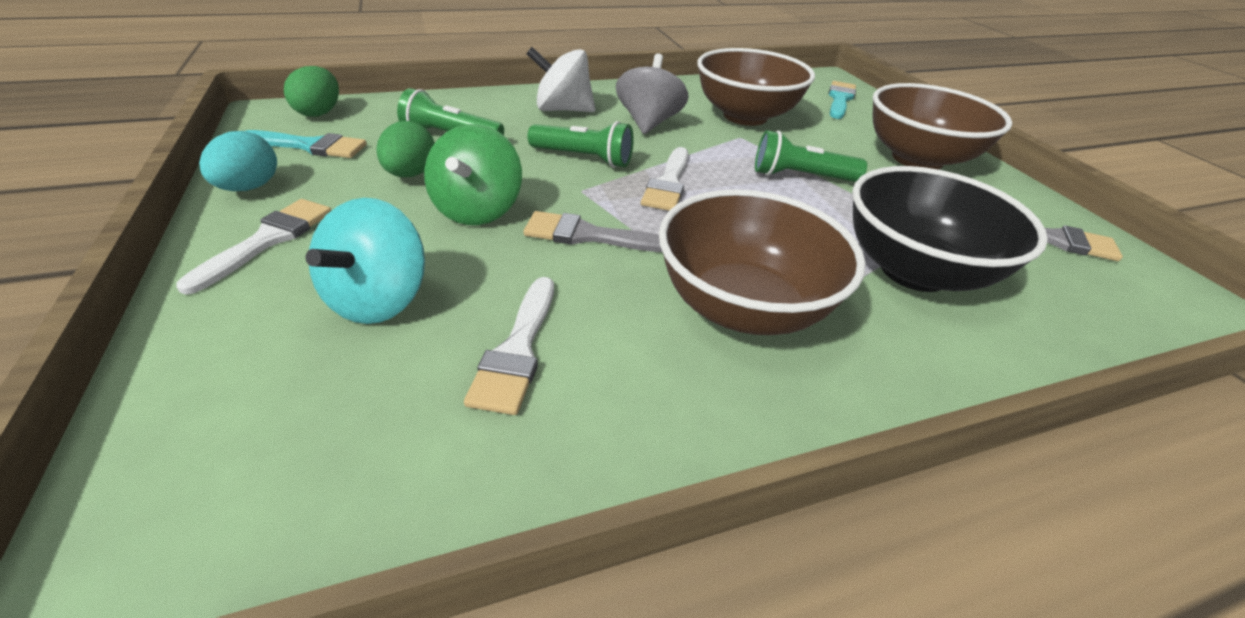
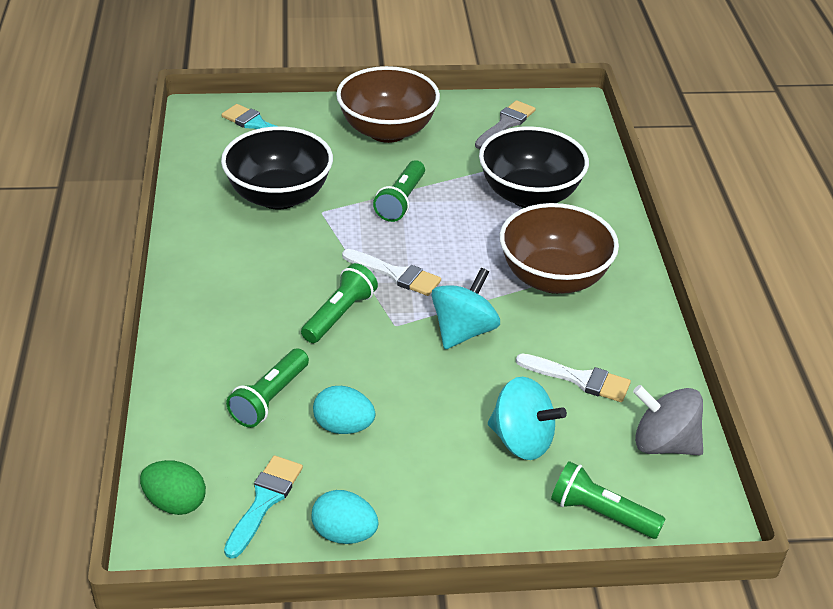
camera: 75 degrees left, 0 degrees up
white brush [176,199,332,295] -> none
green egg [376,121,435,177] -> turquoise egg [313,386,375,434]
green spinning top [424,124,522,225] -> none
grey brush [524,211,662,252] -> turquoise spinning top [432,268,500,349]
white spinning top [527,47,595,112] -> none
grey spinning top [616,53,689,134] -> grey spinning top moved to [633,385,703,455]
brown bowl [697,48,815,126] -> black bowl [221,126,333,210]
none -> green flashlight [551,461,665,539]

